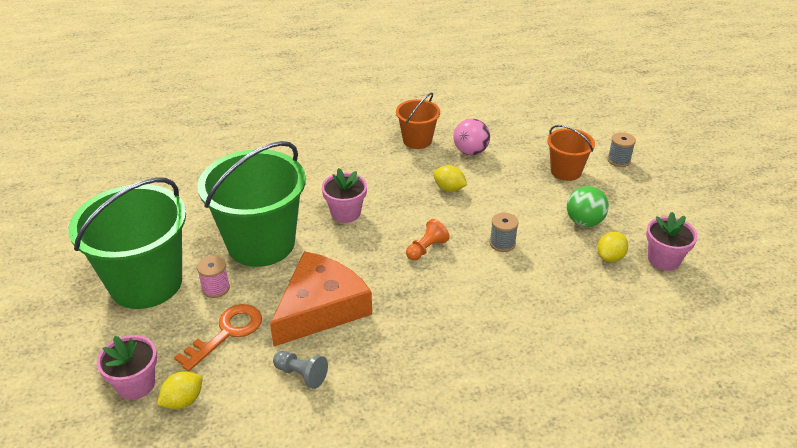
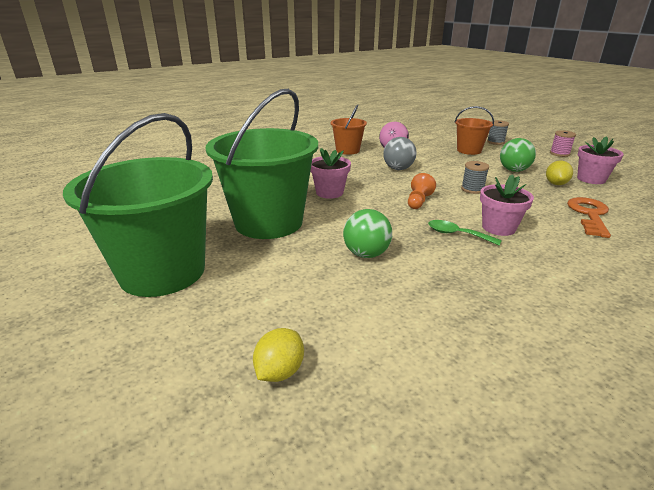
camera: 20 degrees left, 10 degrees down
pink flower pot [97,335,157,400] -> pink flower pot moved to [480,174,534,236]
orange key [174,304,262,371] -> orange key moved to [567,197,611,238]
pink spool [197,256,230,298] -> pink spool moved to [550,130,576,157]
orange cheese [270,251,372,346] -> green ball [343,209,392,258]
grey pawn [273,351,328,389] -> none
yellow lemon [433,165,467,192] -> grey ball [383,137,417,170]
none -> green spoon [428,220,502,245]

